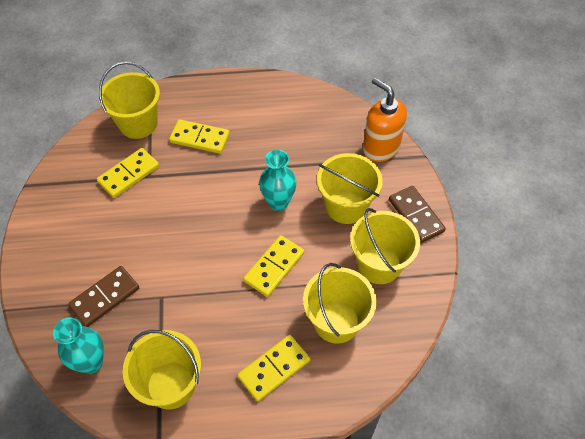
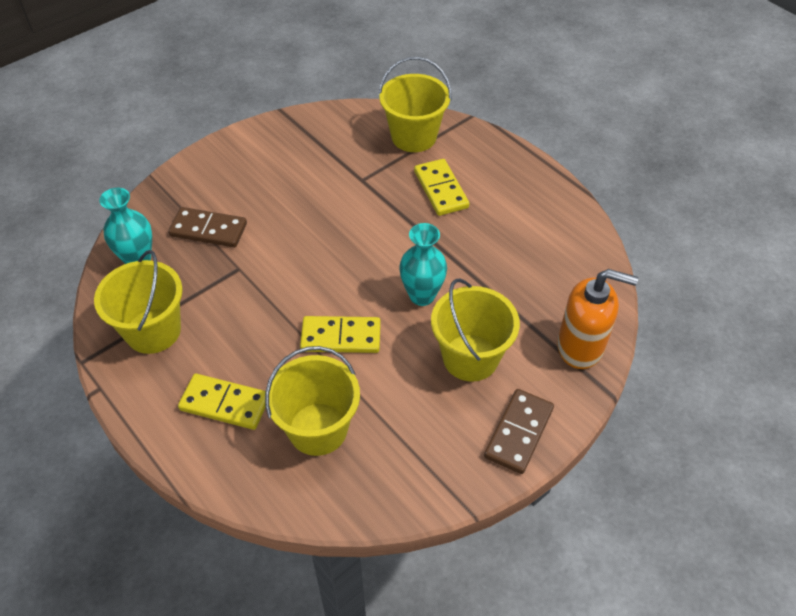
camera: 55 degrees right, 5 degrees down
yellow domino [97,148,159,198] -> none
yellow bucket [350,208,420,284] -> none
orange soap dispenser [363,78,407,162] -> orange soap dispenser turned 90 degrees clockwise [557,269,638,369]

